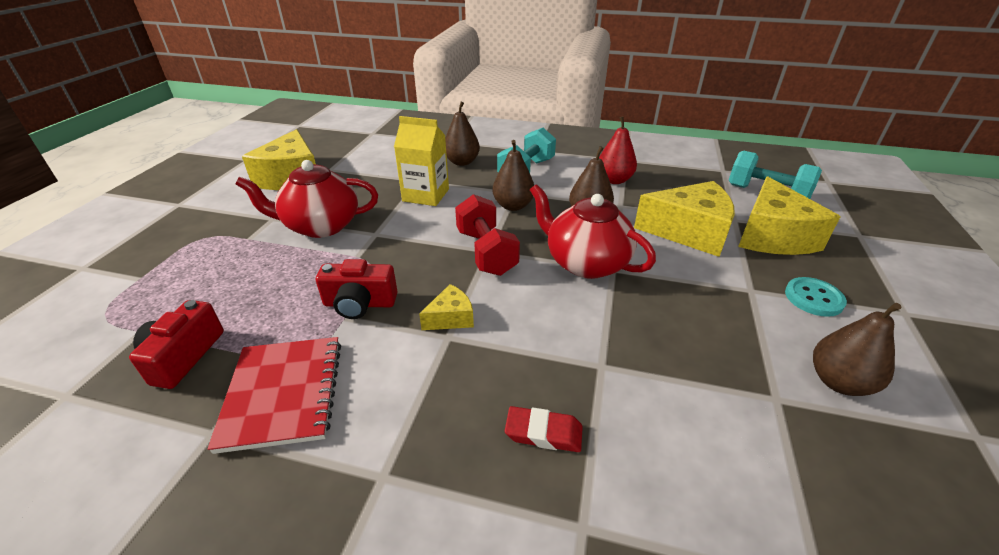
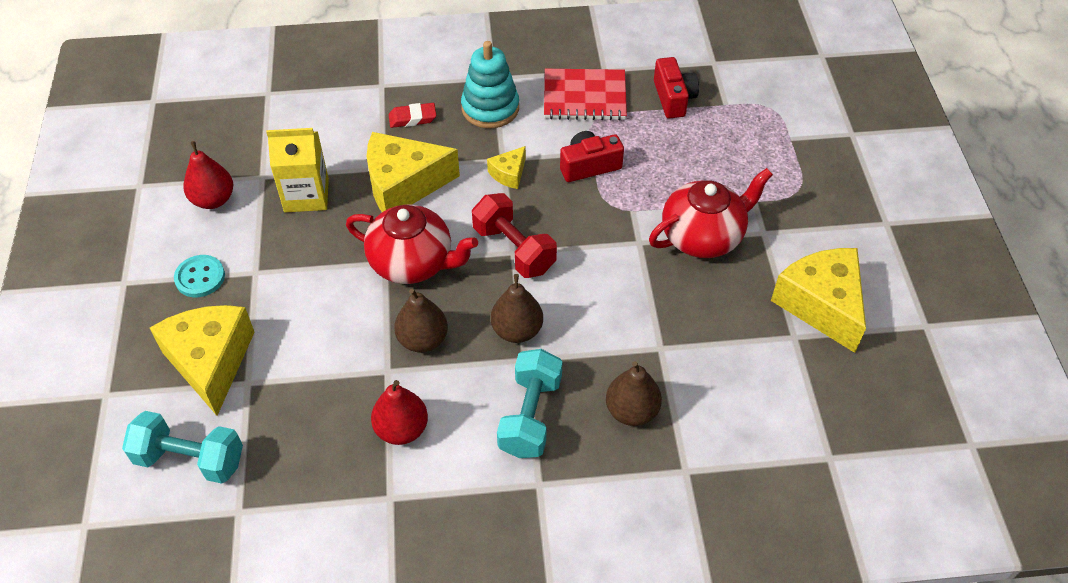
camera: 160 degrees right, 15 degrees up
red notebook [207,337,341,454] -> red notebook turned 60 degrees counterclockwise [544,69,627,120]
yellow carton [394,116,449,206] -> yellow carton moved to [266,128,329,212]
yellow cheese [634,181,735,257] -> yellow cheese moved to [367,132,460,212]
brown pear [813,303,901,396] -> red pear [183,141,233,209]
none -> turquoise stacking toy [461,41,519,128]

